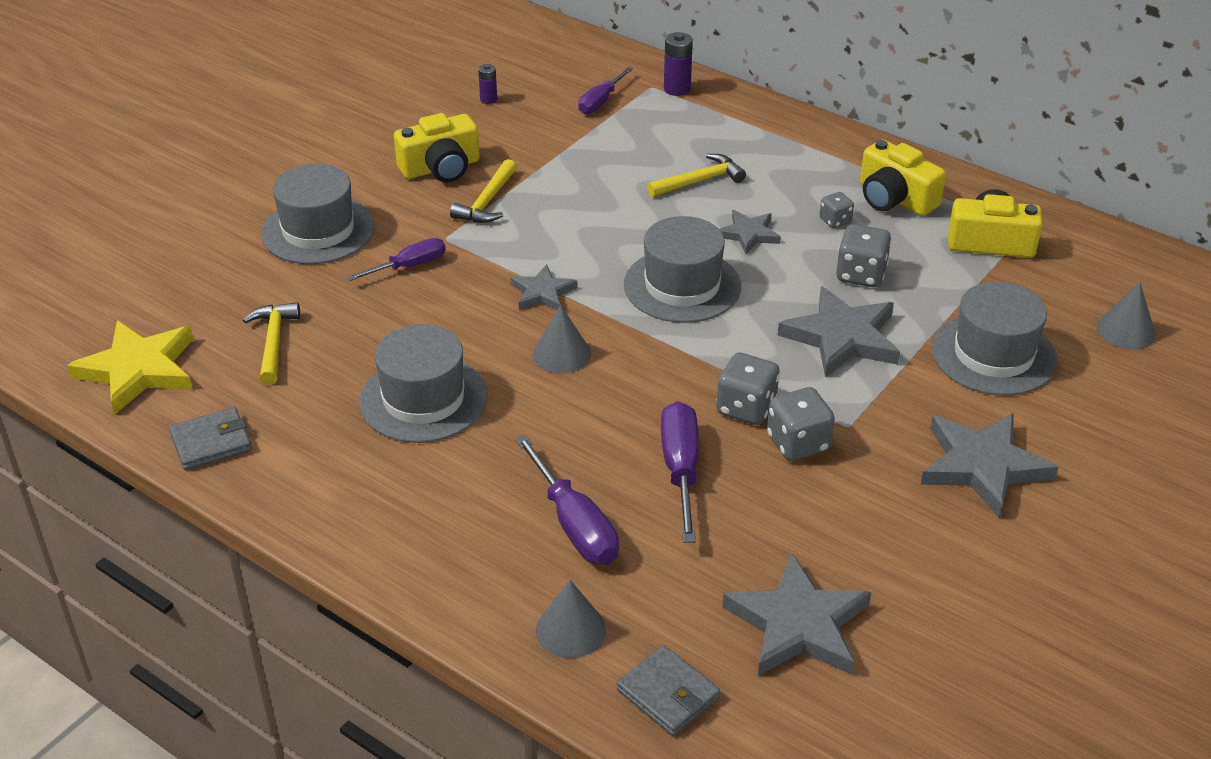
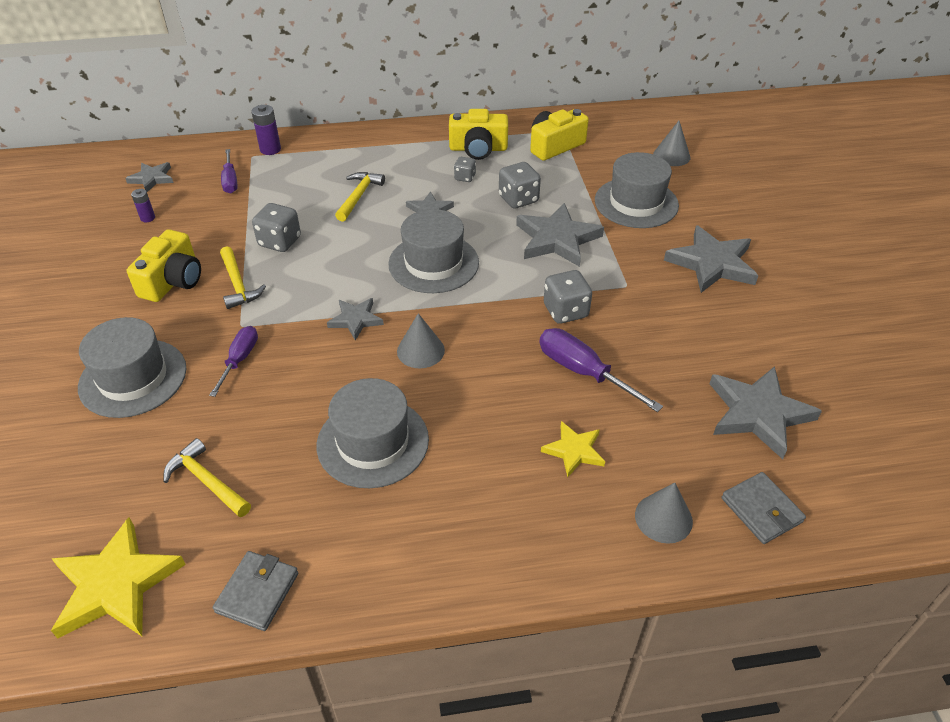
camera: 45 degrees left, 5 degrees up
purple screwdriver [515,435,619,565] -> yellow star [541,421,605,478]
grey wallet [617,645,721,736] -> grey wallet turned 60 degrees clockwise [721,472,806,544]
grey dice [767,387,835,461] -> grey dice moved to [252,203,301,252]
none -> grey star [125,162,173,192]

